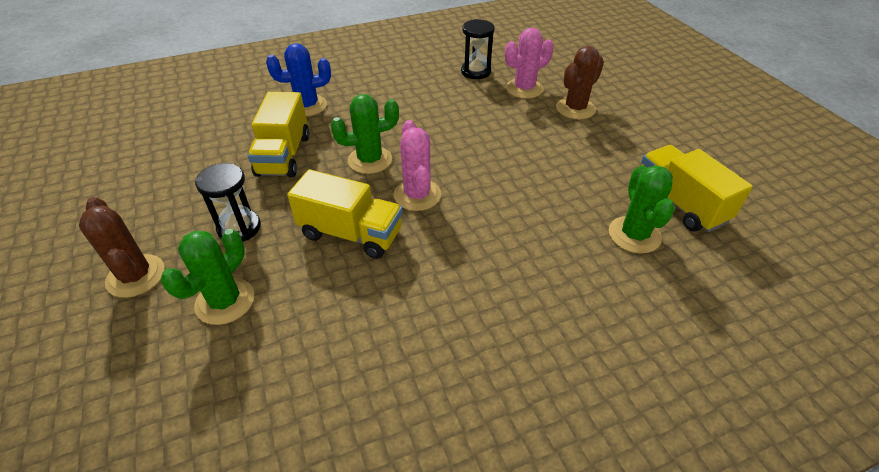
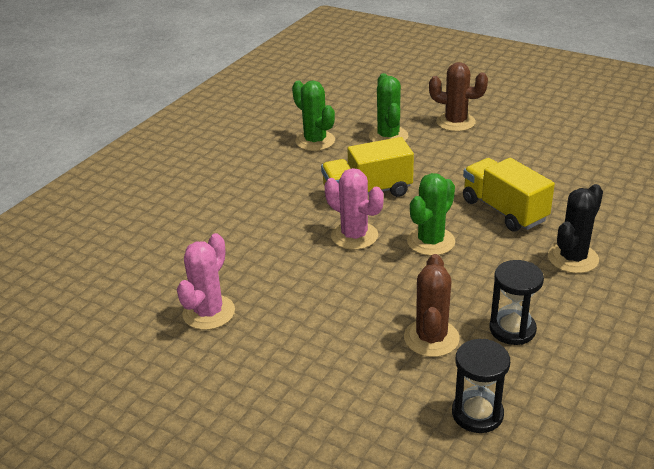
camera: 145 degrees right, 10 degrees down
black hourglass [195,163,261,242] -> black hourglass moved to [489,260,544,345]
blue cactus [266,43,331,116] -> black cactus [548,184,603,273]
pink cactus [505,28,554,99] -> pink cactus moved to [177,233,235,330]
brown cactus [556,46,604,119] -> brown cactus moved to [404,254,460,357]
green cactus [609,165,675,254] -> green cactus moved to [292,80,335,151]
yellow truck [641,145,753,232] -> none

